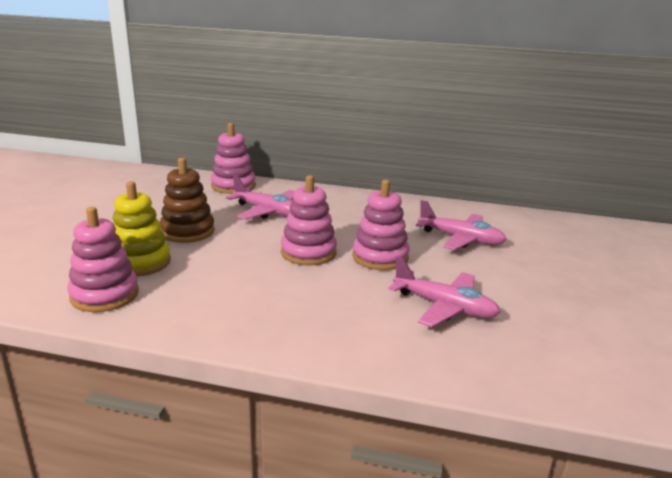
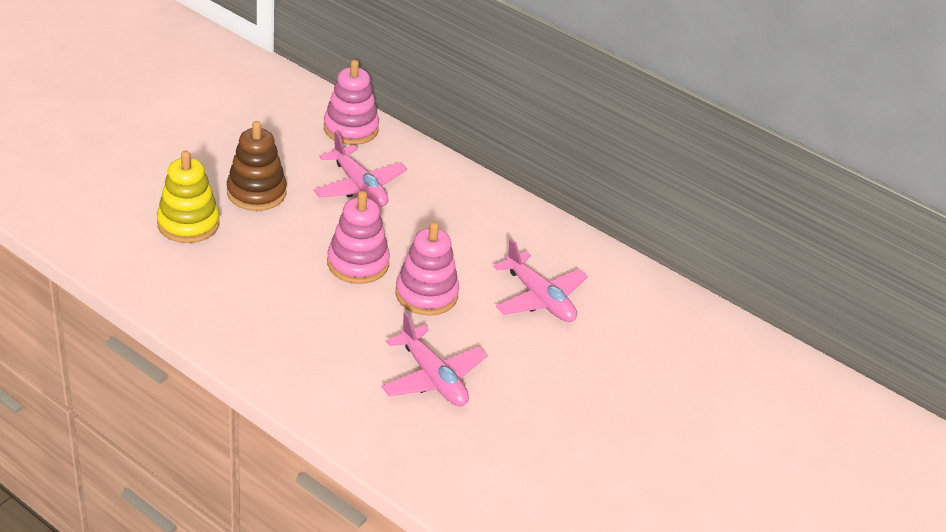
camera: 20 degrees right, 15 degrees up
pink stacking toy [67,207,139,312] -> none

